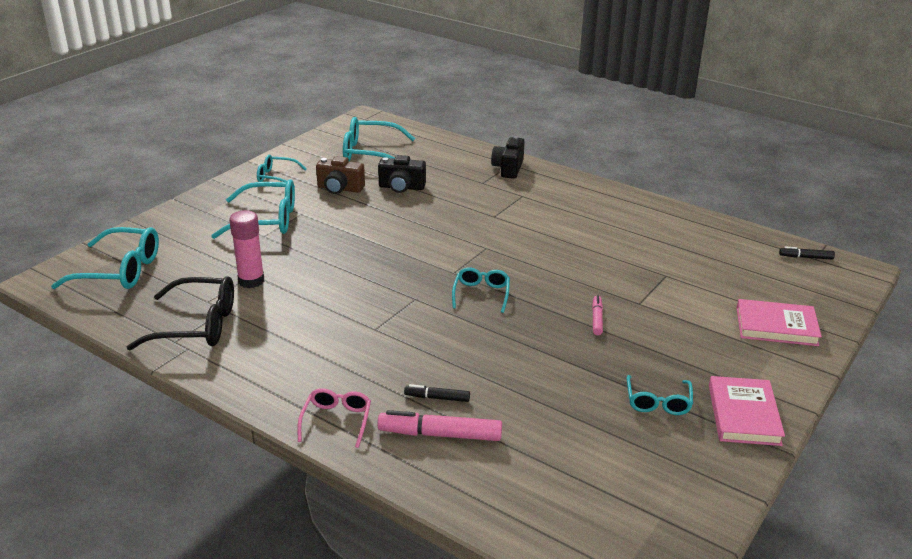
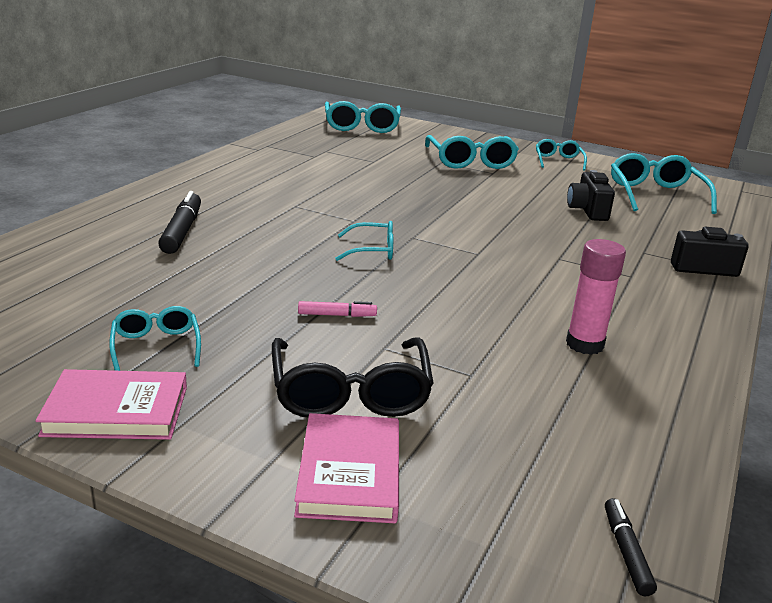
camera: 80 degrees right, 5 degrees down
black glasses [127,276,234,350] -> black glasses moved to [272,338,434,417]
pink glue stick [229,210,264,288] -> pink glue stick moved to [566,239,626,355]
pink glasses [297,388,371,448] -> none
brown camera [316,156,365,194] -> none
pink marker [378,410,502,441] -> none
black marker [404,384,470,402] -> black marker [158,191,201,254], size x1.79
turquoise glasses [627,375,693,415] -> turquoise glasses turned 75 degrees clockwise [109,306,201,371]

